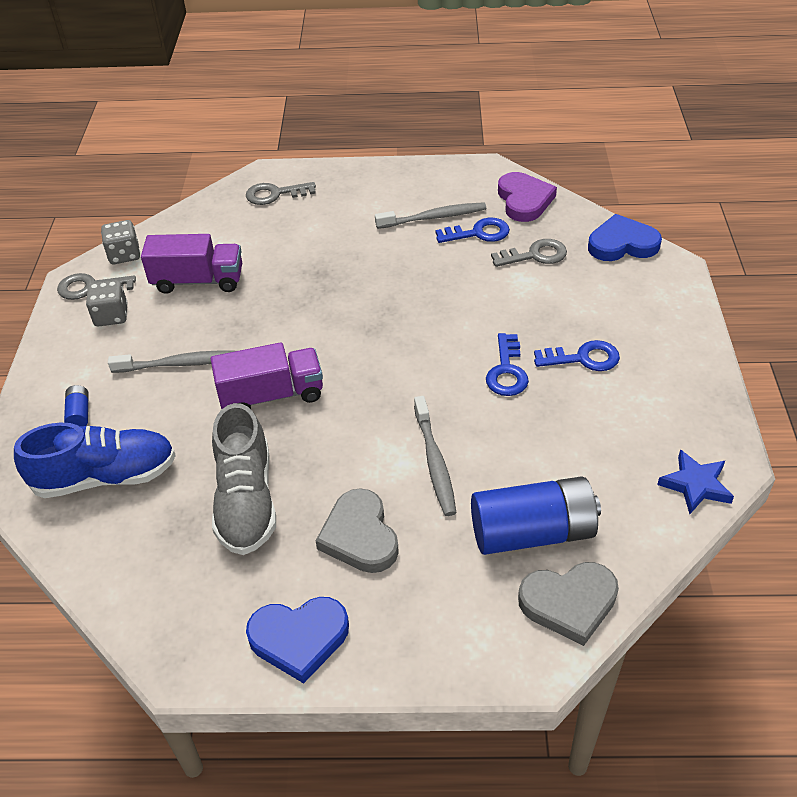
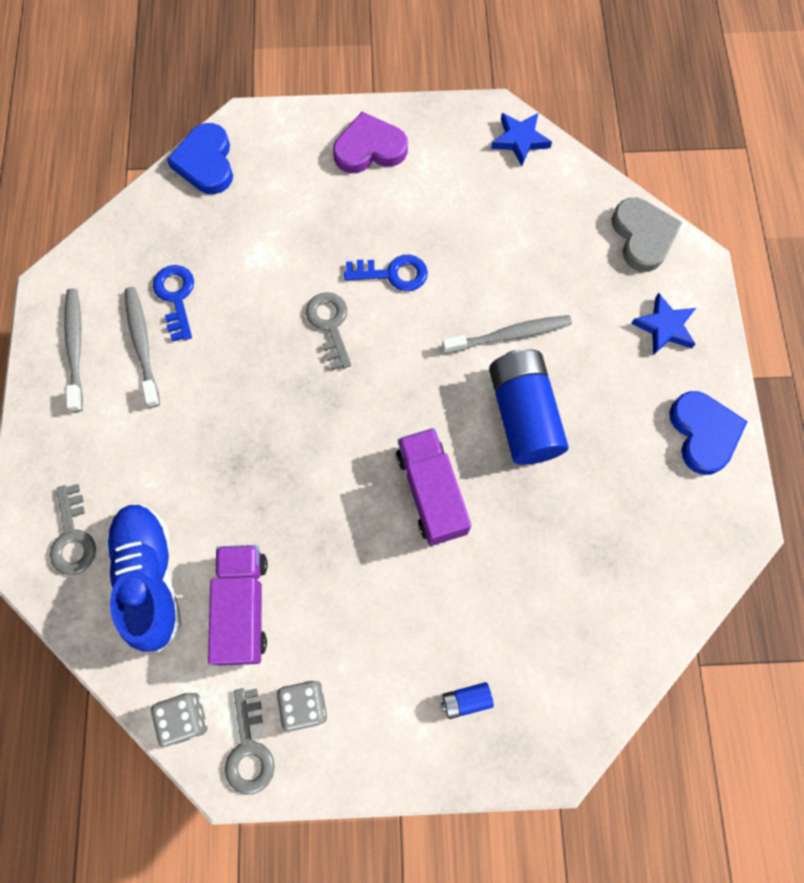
camera: 95 degrees left, 25 degrees up
blue shoe [14,423,176,498] -> blue shoe moved to [106,503,182,652]
grey toothbrush [108,350,235,373] -> grey toothbrush moved to [64,288,83,412]
grey shoe [212,403,276,555] -> none
grey heart [316,488,399,573] -> none
blue battery [471,476,601,555] -> blue battery moved to [489,349,569,465]
grey key [491,239,567,267] -> grey key moved to [306,292,351,370]
purple heart [498,172,557,222] -> purple heart moved to [333,112,408,173]
blue key [534,340,620,371] -> none
none -> blue star [631,293,696,355]

